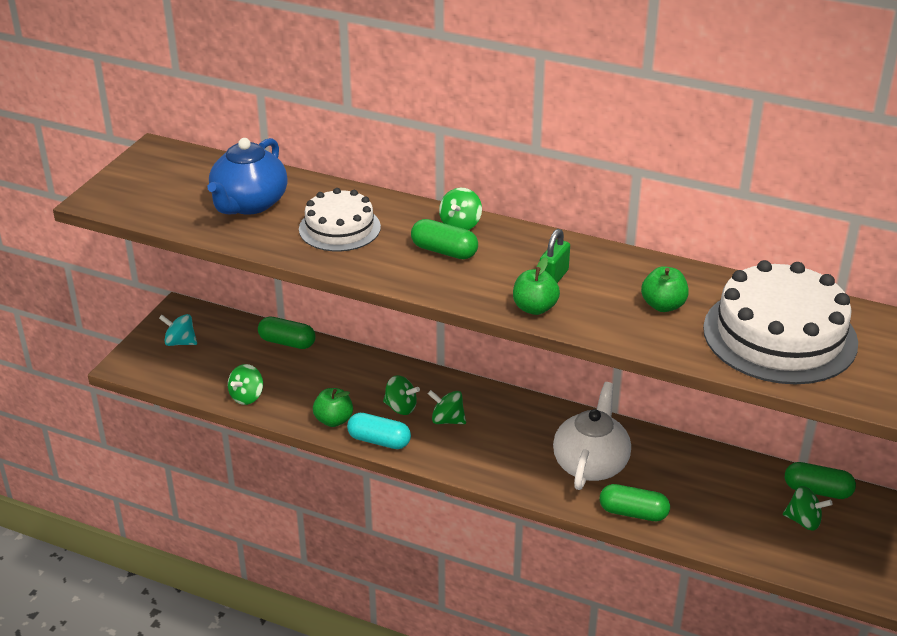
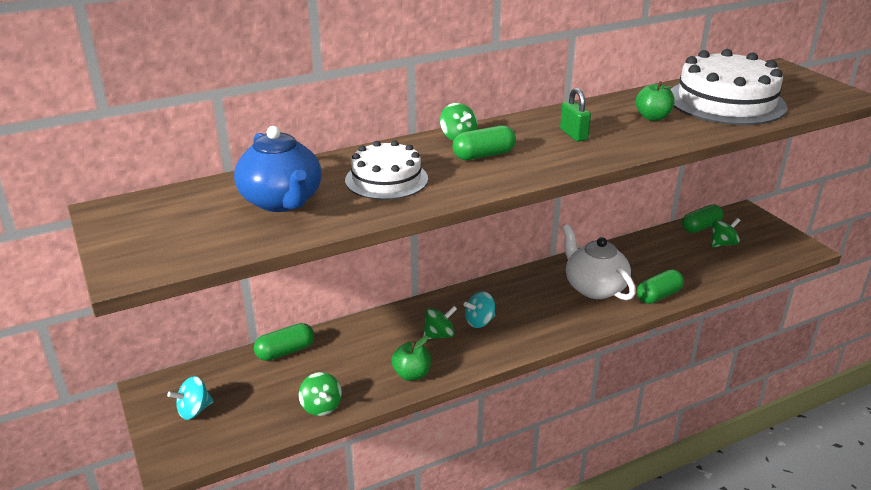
camera: 50 degrees left, 5 degrees down
turquoise capsule [347,413,411,449] -> none
green spinning top [428,390,466,424] -> turquoise spinning top [464,292,495,328]
green apple [513,257,560,315] -> none

